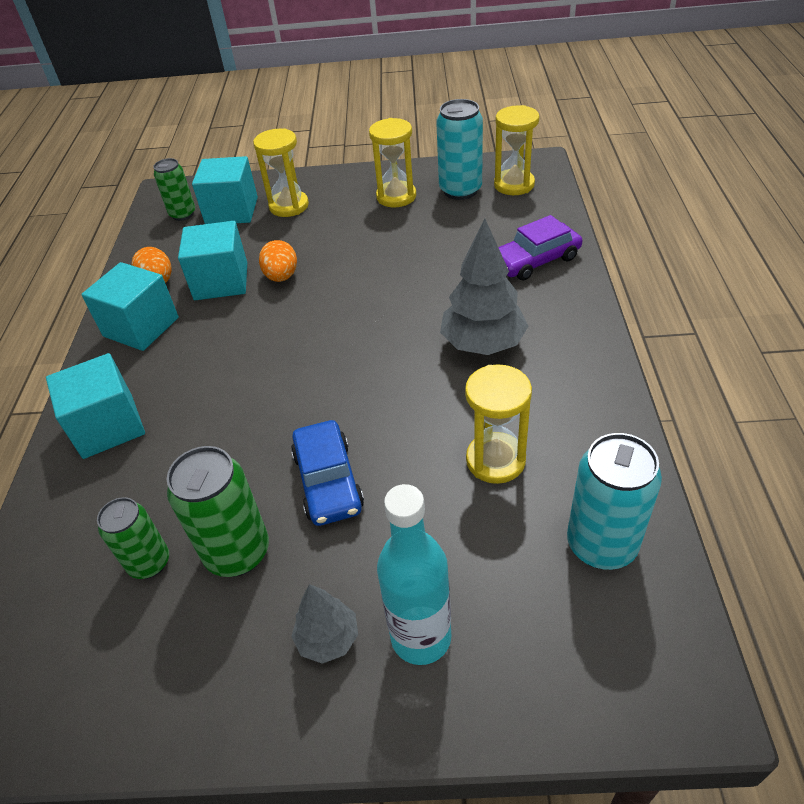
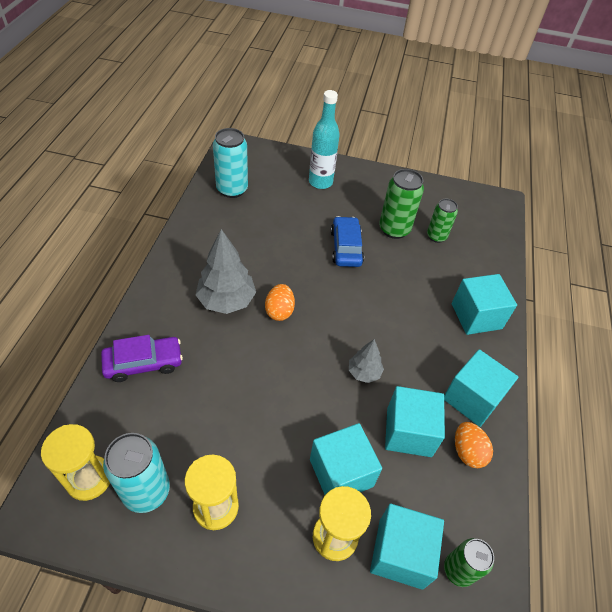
camera: 175 degrees left, 5 degrees up
orange egg [259,240,297,282] -> orange egg moved to [265,284,295,321]
grey tree [291,584,358,664] -> grey tree moved to [349,339,384,383]
yellow hourglass [465,364,532,484] -> none
none -> turquoise cube [310,423,382,495]

